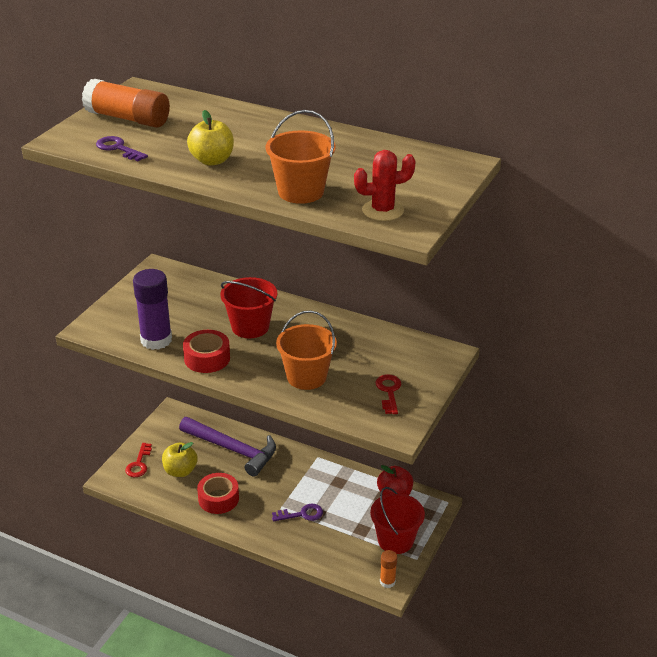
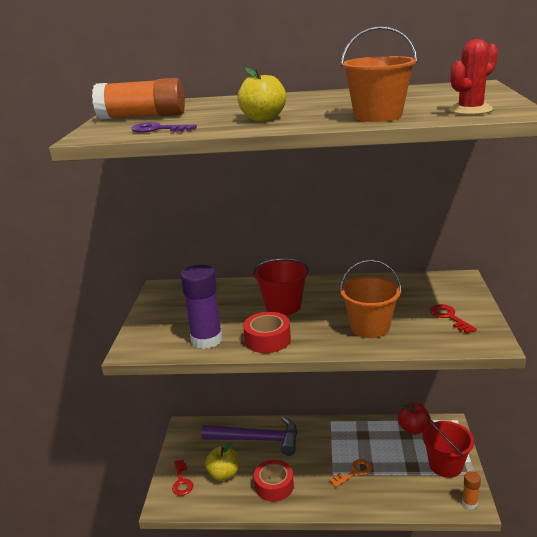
camera: 20 degrees left, 10 degrees down
purple key [272,504,323,521] -> orange key [330,459,372,488]

